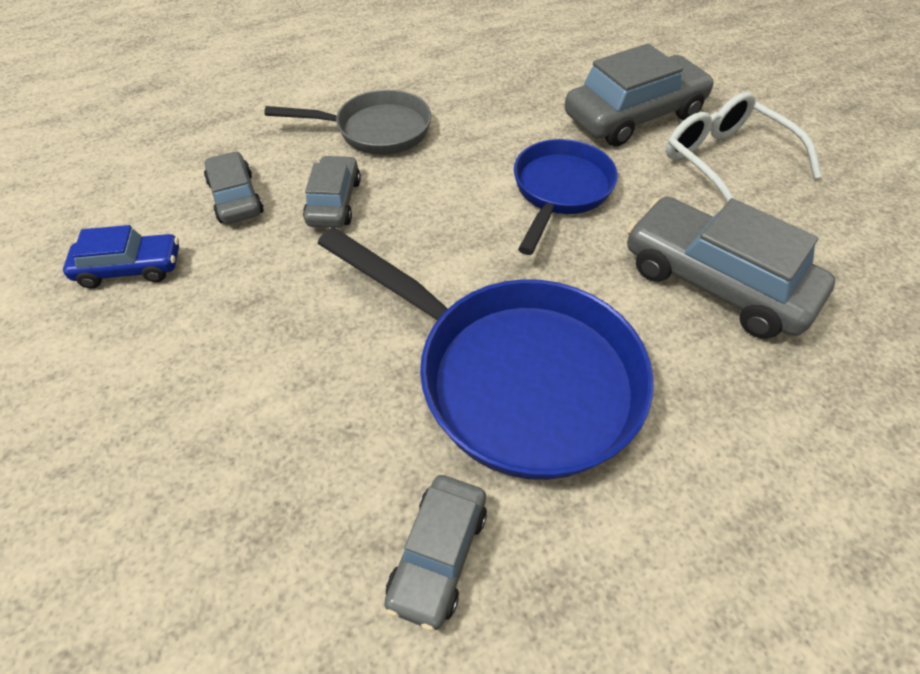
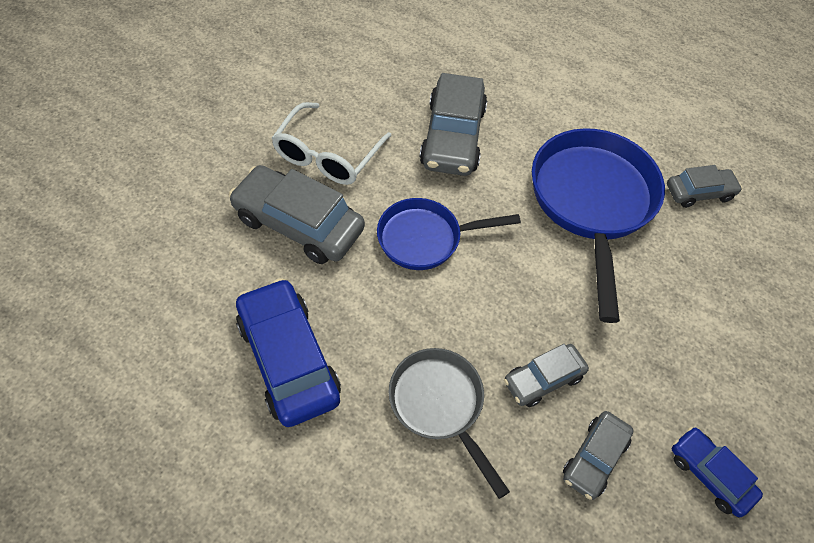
camera: 125 degrees left, 5 degrees up
none -> blue car [236,278,341,427]

